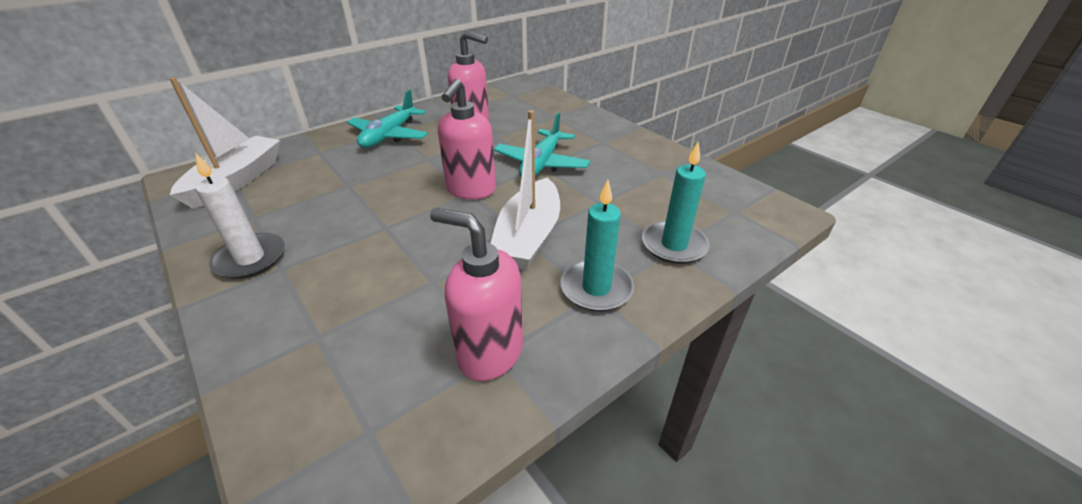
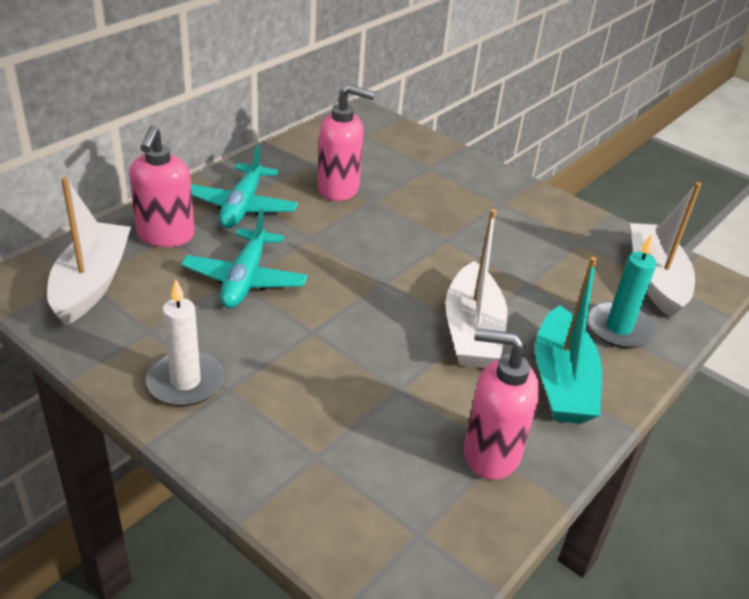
camera: 15 degrees left, 0 degrees up
pink soap dispenser [438,79,496,199] -> pink soap dispenser moved to [129,126,194,247]
turquoise plane [494,112,590,177] -> turquoise plane moved to [181,209,308,308]
turquoise candle [560,180,634,312] -> turquoise boat [535,257,602,424]
none -> white boat [630,182,701,318]

